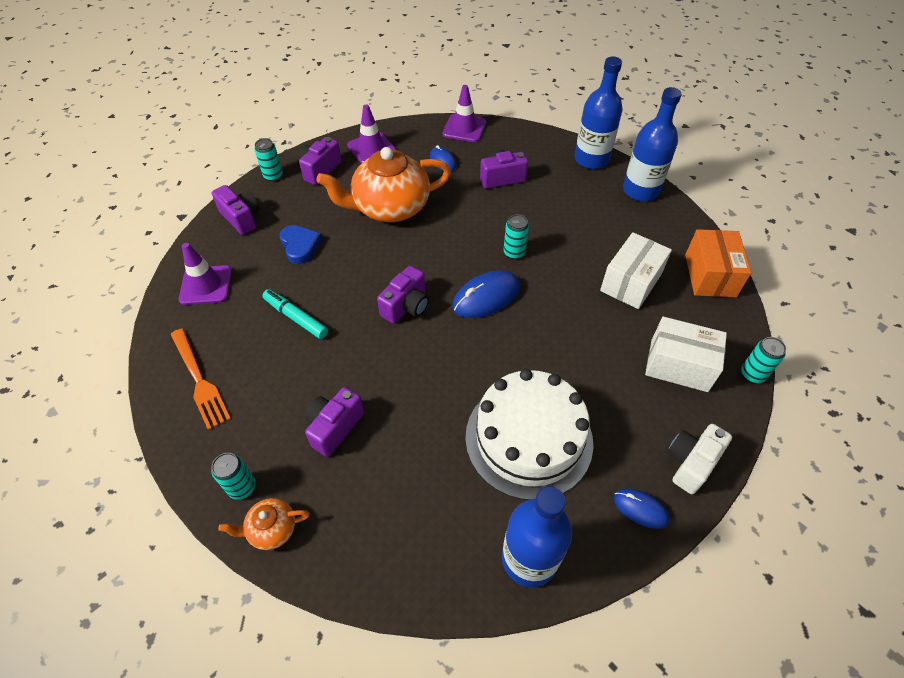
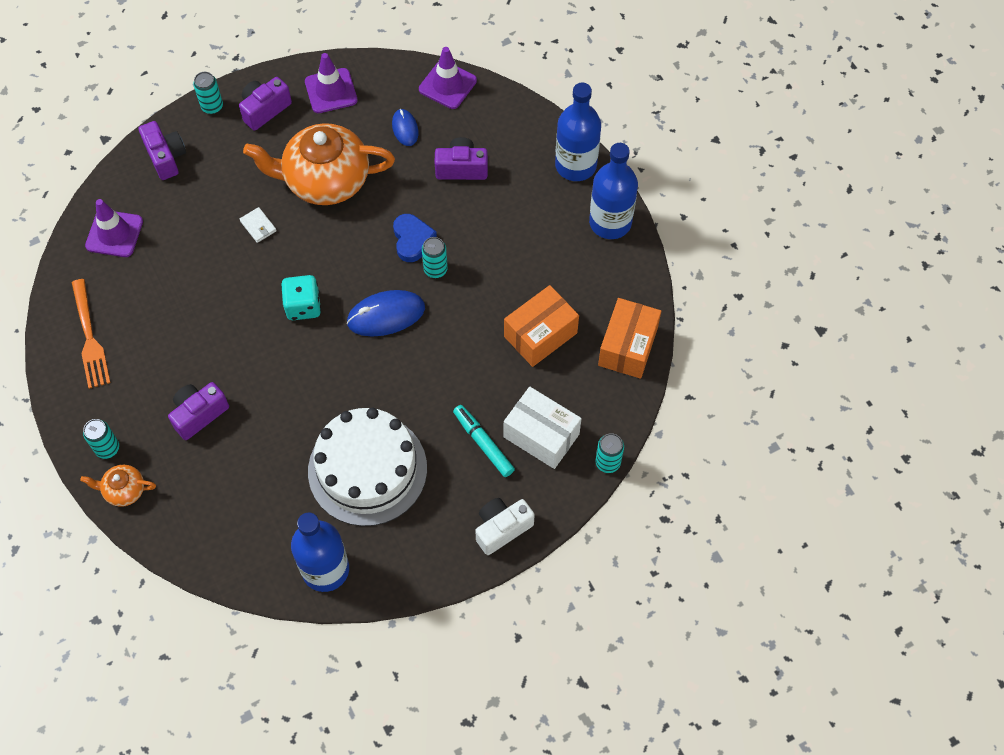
camera: 15 degrees right, 10 degrees up
turquoise marker [262,289,328,339] -> turquoise marker moved to [453,405,515,477]
blue heart [280,225,322,264] -> blue heart moved to [393,214,437,262]
purple camera [377,266,429,324] -> turquoise dice [281,275,321,320]
white box [600,232,672,309] -> orange box [504,285,579,367]
blue mouse [614,488,670,529] -> none
none -> white wallet [240,207,277,243]

